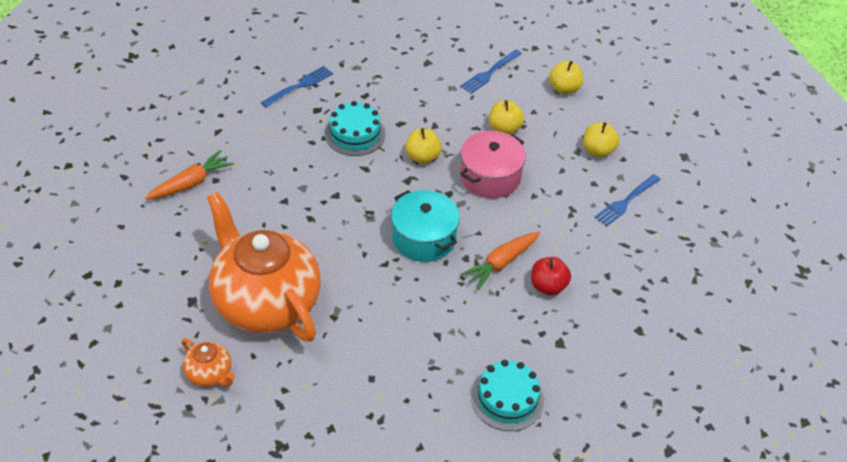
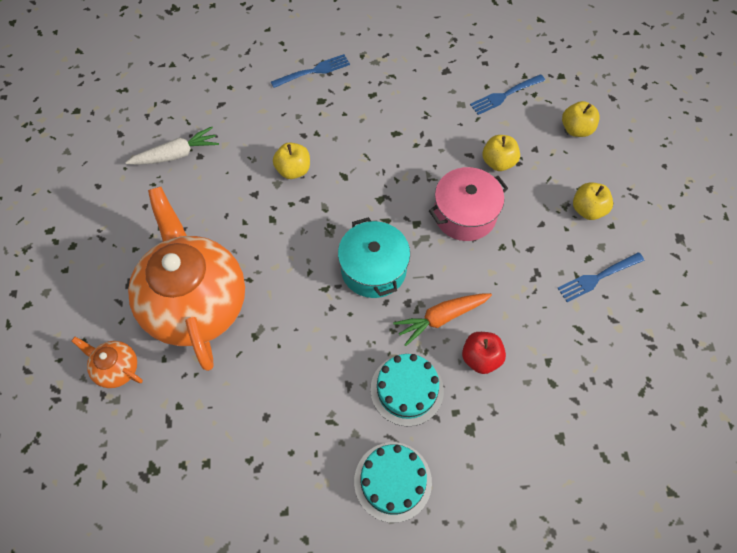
camera: 20 degrees right, 15 degrees up
orange carrot [145,150,234,200] -> white carrot [125,127,219,165]
orange teapot [181,338,235,387] -> orange teapot turned 150 degrees clockwise [72,337,143,388]
turquoise cake [325,101,385,156] -> turquoise cake moved to [370,354,444,427]
yellow apple [405,128,442,164] -> yellow apple moved to [273,142,310,179]

